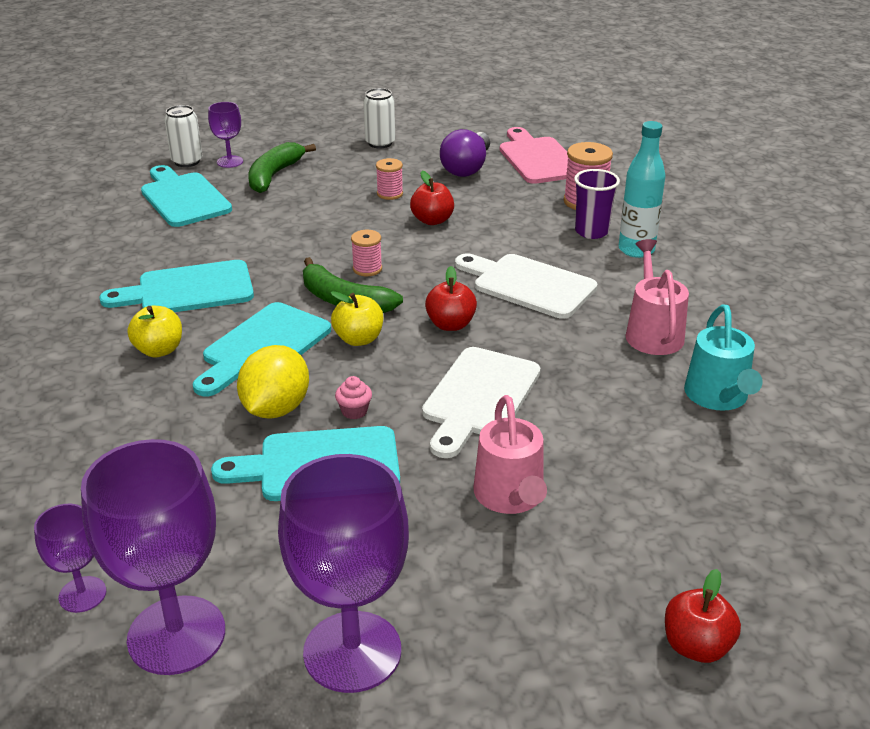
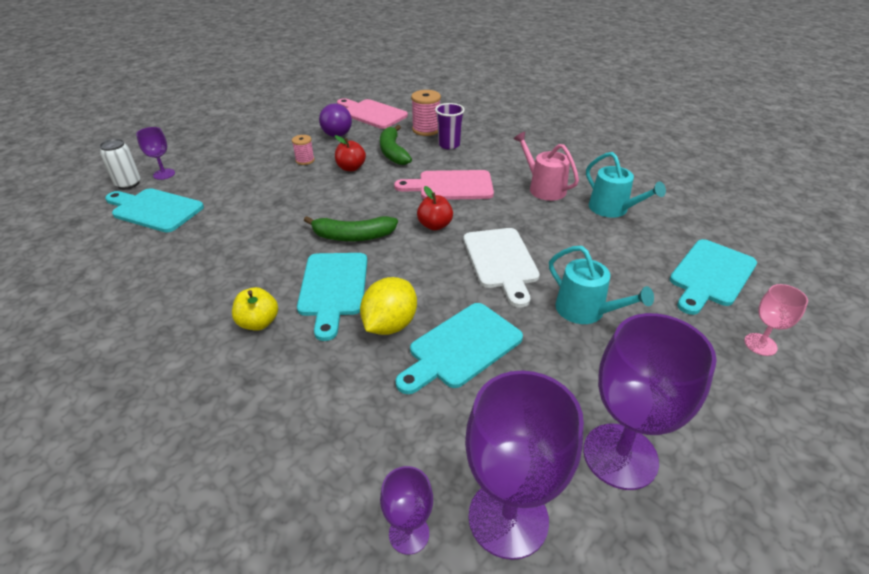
camera: 35 degrees left, 5 degrees up
turquoise cutting board [99,260,254,312] -> turquoise cutting board moved to [670,239,757,315]
yellow lemon [237,345,309,418] -> yellow lemon turned 45 degrees clockwise [360,277,417,335]
green banana [248,142,316,193] -> green banana moved to [380,125,412,165]
yellow apple [330,291,383,346] -> none
pink cupcake [335,376,372,419] -> none
pink spool [351,230,382,276] -> none
white can [363,88,395,148] -> none
white cutting board [455,254,597,319] -> pink cutting board [394,170,494,200]
pink watering can [473,395,547,514] -> turquoise watering can [549,246,654,324]
turquoise bottle [618,121,665,258] -> none
red apple [665,569,741,663] -> pink goblet [744,284,808,356]

